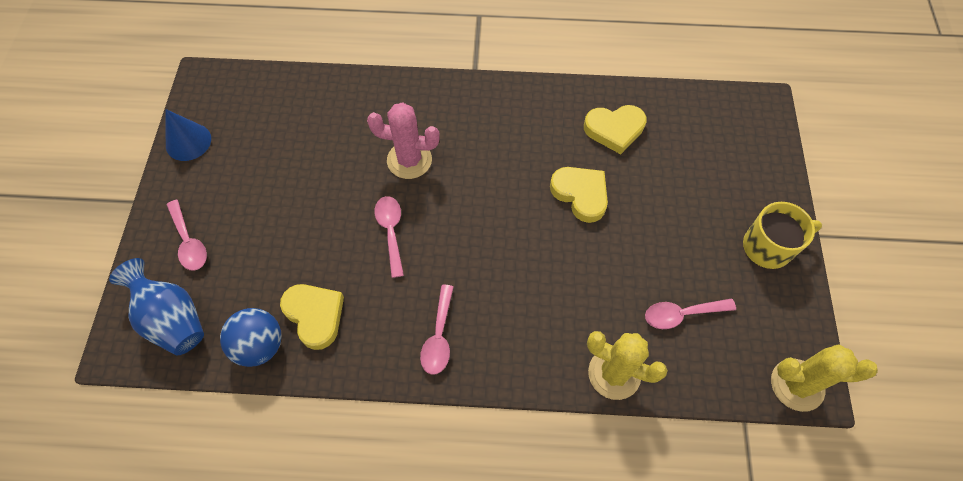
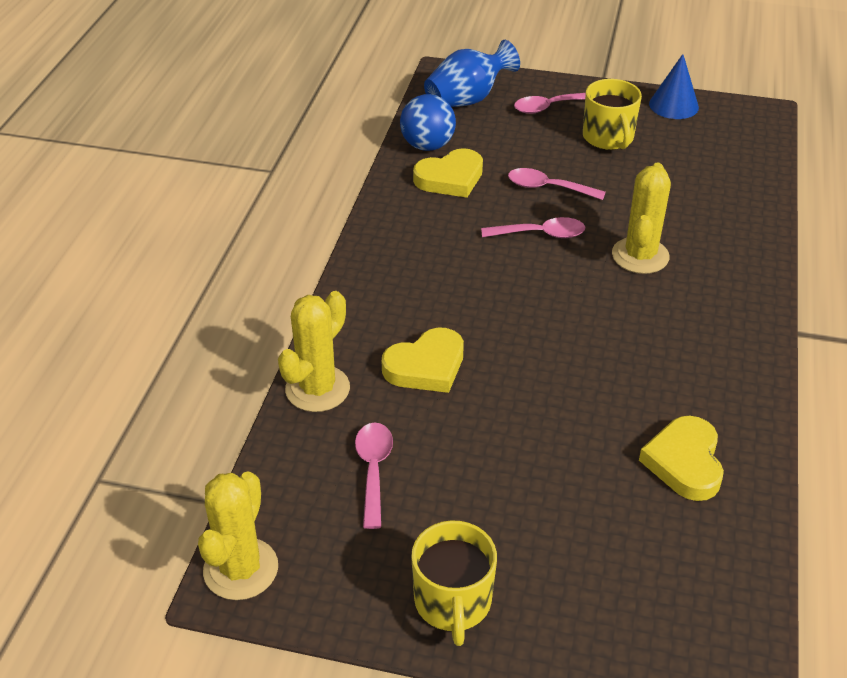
camera: 100 degrees right, 20 degrees down
pink cactus [367,102,440,179] -> yellow cactus [612,162,671,274]
pink spoon [420,285,453,375] -> pink spoon moved to [508,168,606,200]
yellow heart [550,167,608,223] -> yellow heart moved to [382,327,464,393]
none -> yellow mug [583,79,642,150]

